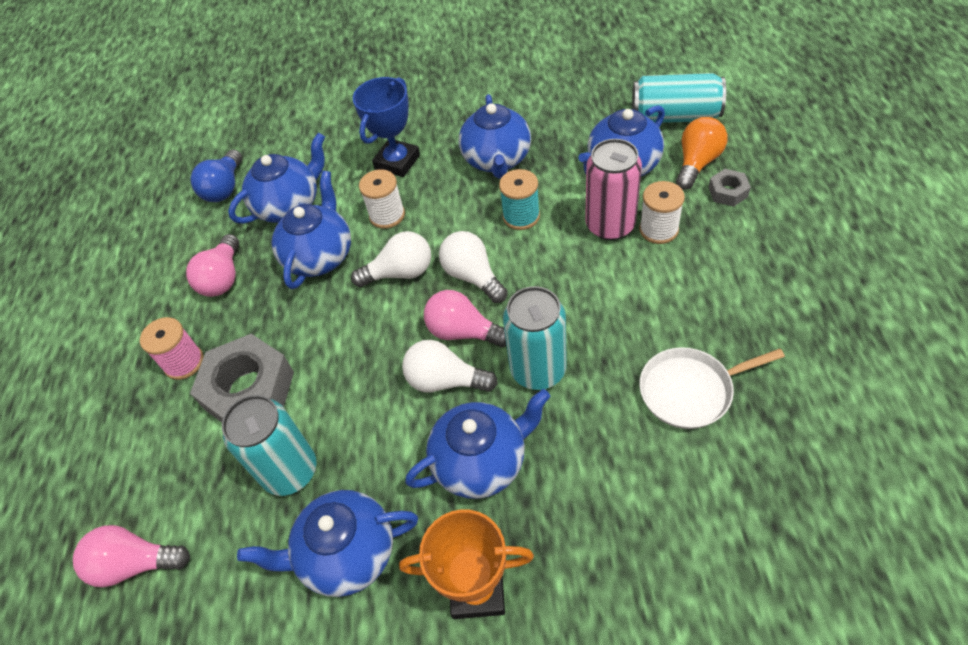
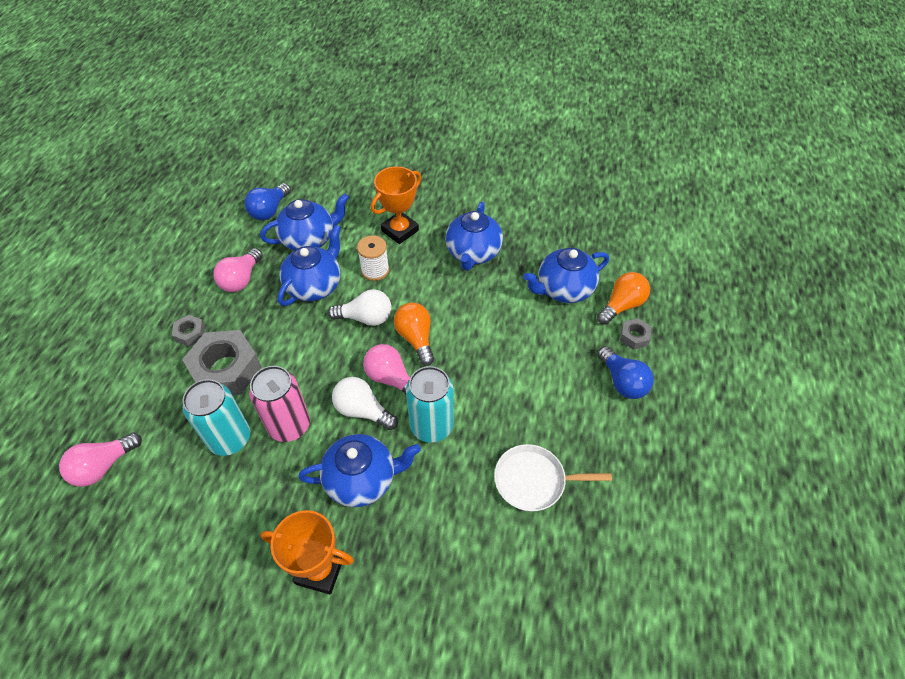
camera: 10 degrees right, 0 degrees up
pink light bulb [73,525,190,587] -> pink light bulb turned 60 degrees counterclockwise [59,432,142,487]
pink spool [140,317,203,380] -> grey nut [172,315,205,347]
blue teapot [237,490,418,597] -> none
blue trophy [353,77,420,177] -> orange trophy [371,166,421,244]
white light bulb [439,231,508,303] -> orange light bulb [394,302,434,366]
turquoise spool [499,169,540,230] -> none
pink can [585,139,642,240] -> pink can moved to [249,366,310,442]
turquoise can [632,73,726,123] -> none
white spool [639,181,685,244] -> none
none -> blue light bulb [597,346,654,399]

